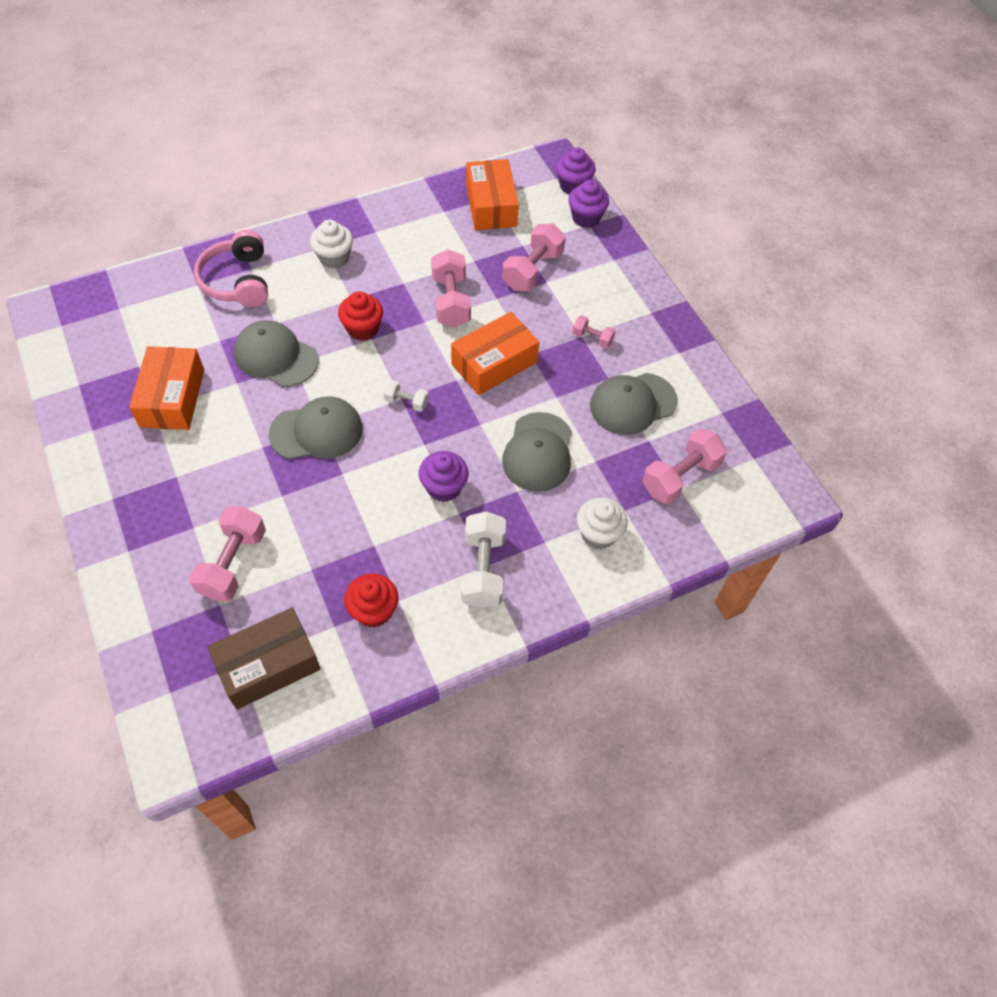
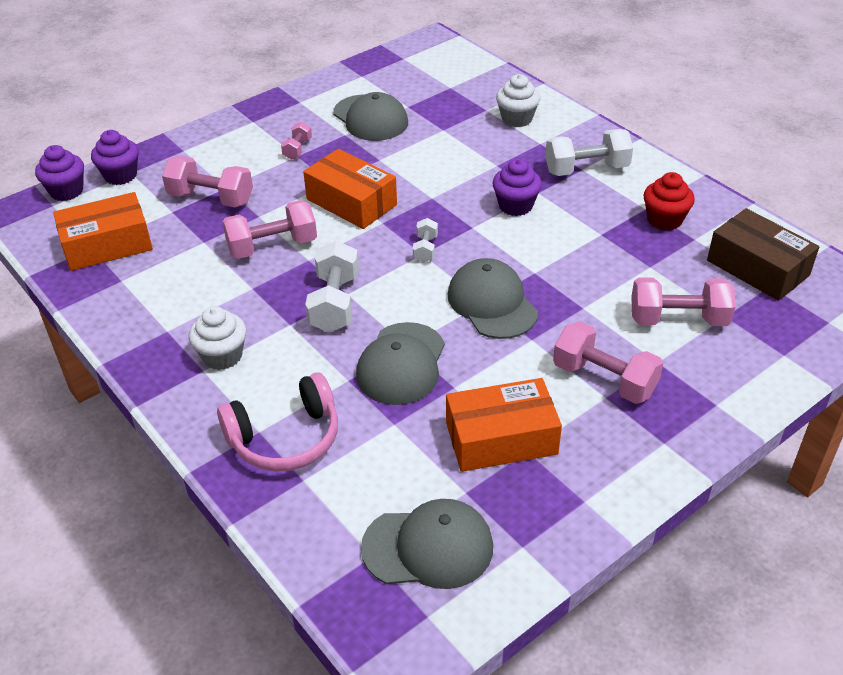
camera: 100 degrees left, 15 degrees down
red cupcake [338,291,383,341] -> white dumbbell [305,240,359,333]
grey cap [502,412,572,492] -> grey cap moved to [361,499,493,589]
pink dumbbell [642,428,727,504] -> pink dumbbell moved to [553,321,663,404]

